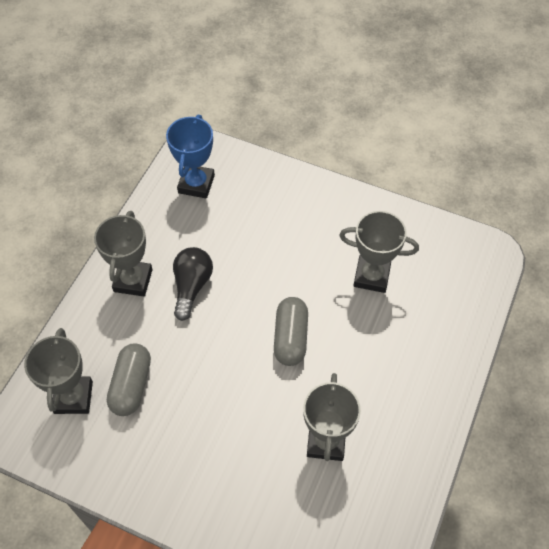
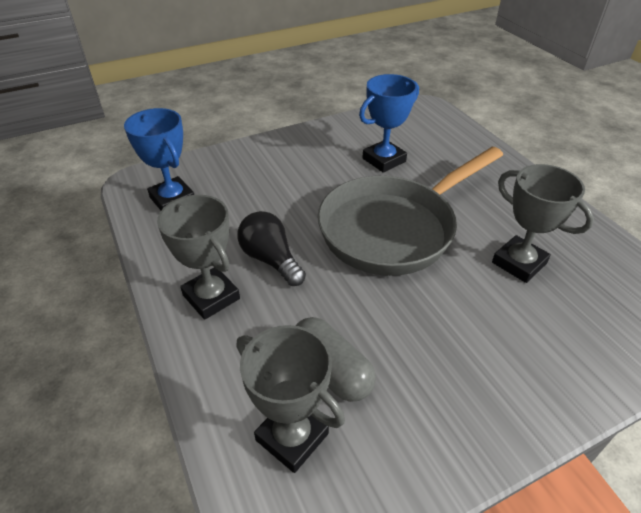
camera: 50 degrees left, 15 degrees down
grey capsule [274,297,308,366] -> grey pan [318,147,503,276]
grey trophy [339,211,419,293] -> blue trophy [359,74,419,173]

